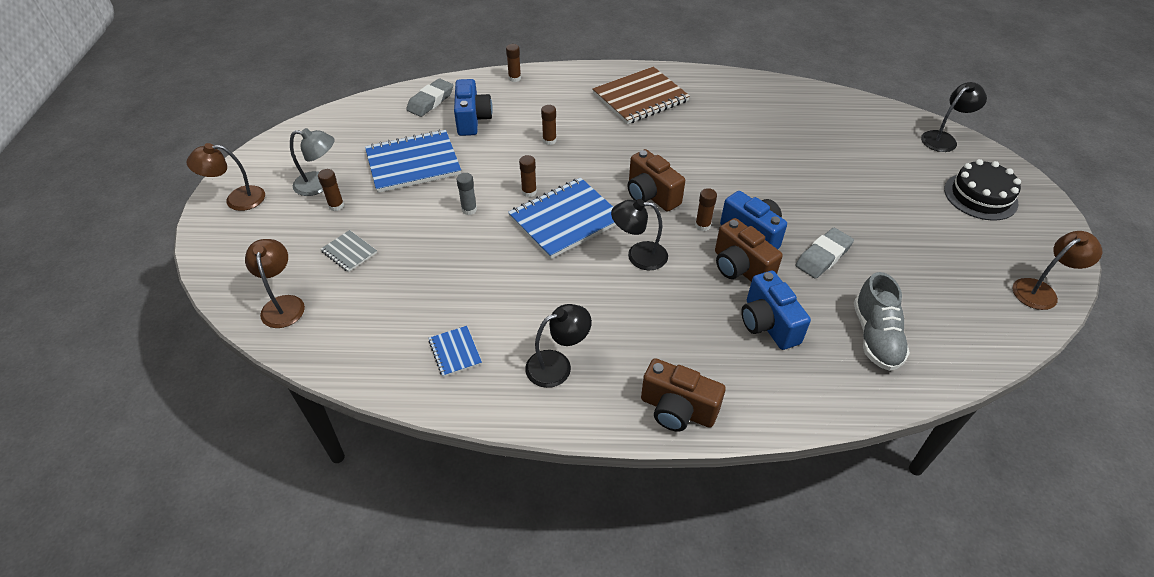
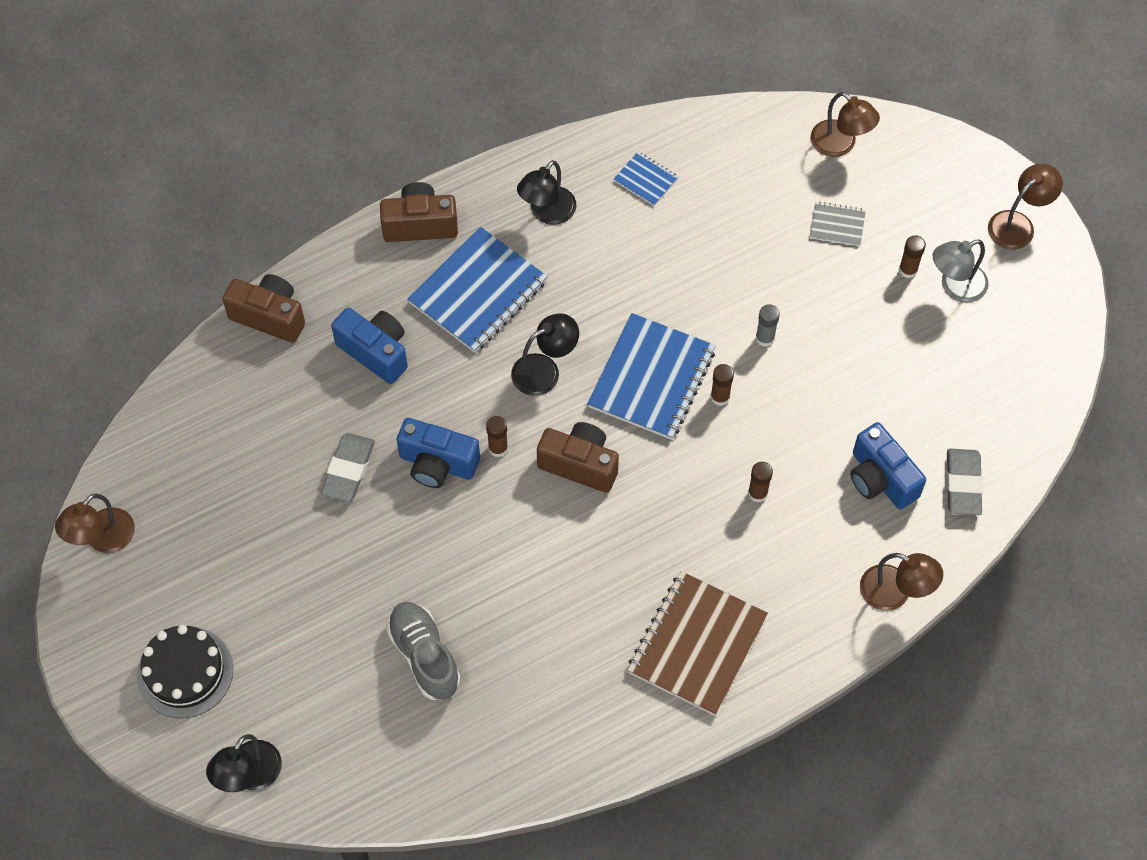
camera: 150 degrees right, 15 degrees up
blue notebook [365,130,461,193] -> blue notebook moved to [407,227,548,353]
brown glue stick [506,44,521,82] -> brown lamp [860,553,943,611]
brown camera [715,218,783,282] -> brown camera moved to [222,274,305,343]
grey shoe [854,272,910,371] -> grey shoe moved to [386,602,461,700]

